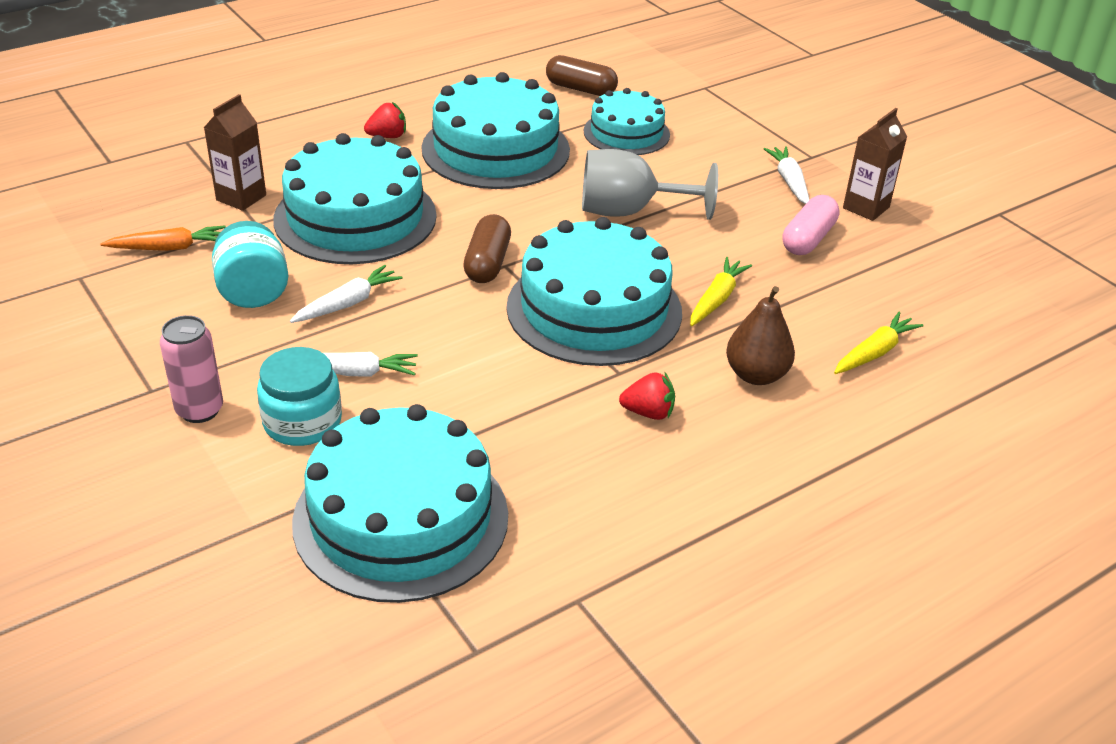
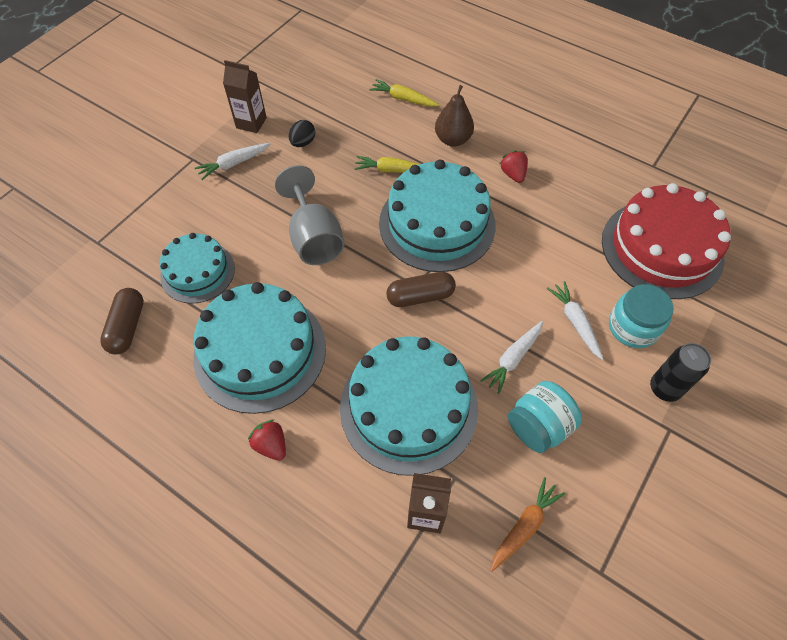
camera: 110 degrees left, 20 degrees up
orange carrot [100,225,226,251] -> orange carrot turned 75 degrees clockwise [490,477,565,572]
pink can [160,315,223,423] -> black can [650,343,711,402]
white carrot [290,265,403,323] -> white carrot turned 75 degrees counterclockwise [480,321,543,394]
turquoise cake [292,404,508,603] -> red cake [602,183,731,299]
pink capsule [782,195,840,255] -> black egg [289,120,315,147]

